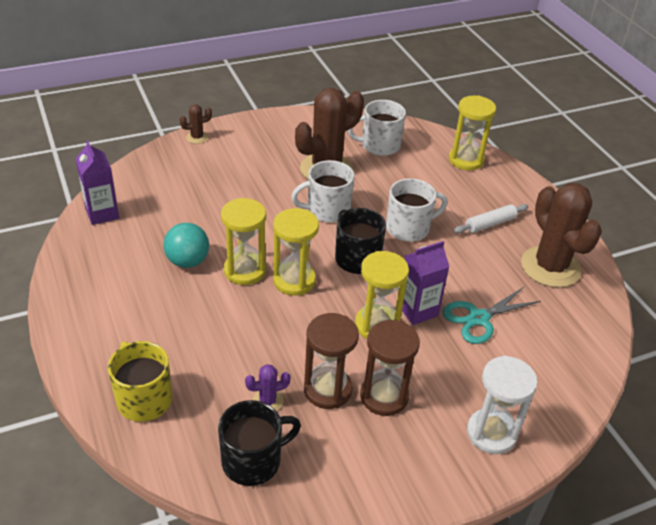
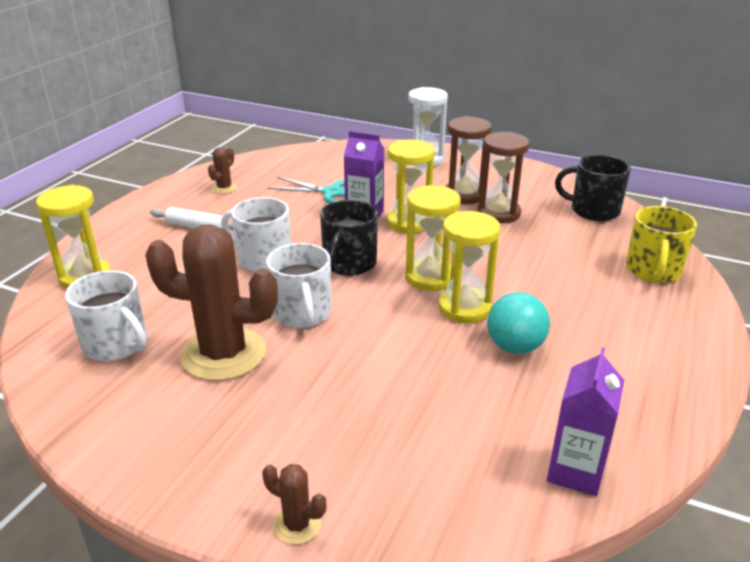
camera: 130 degrees left, 10 degrees down
purple cactus [245,364,291,411] -> none
white mug [291,160,354,222] -> white mug turned 45 degrees clockwise [266,243,332,328]
brown cactus [521,183,602,288] -> brown cactus [208,147,237,194], size x0.43

